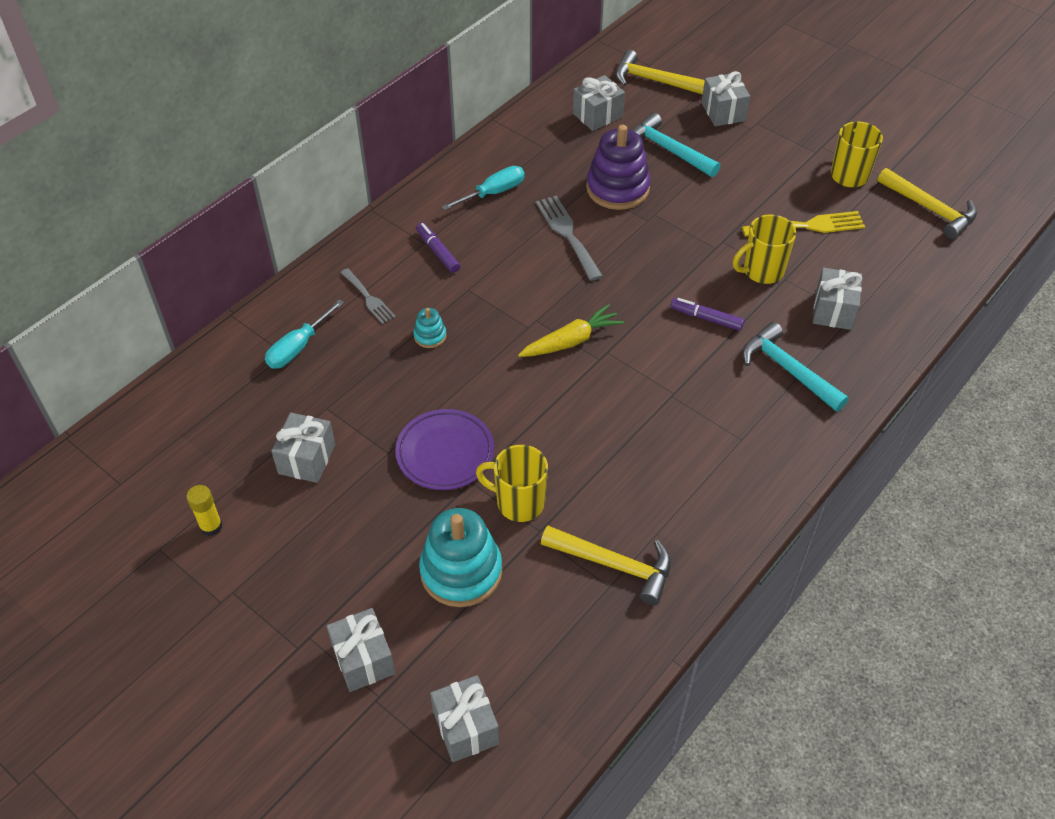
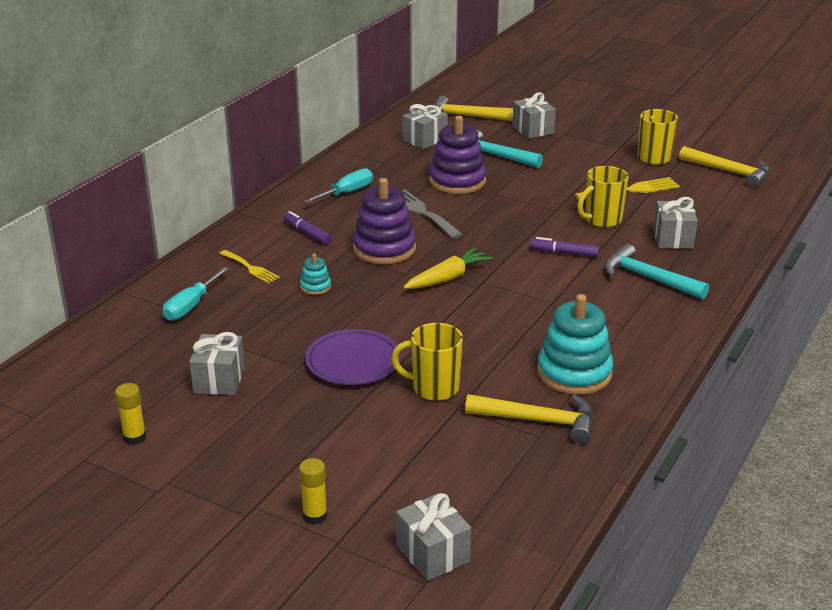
camera: 10 degrees left, 20 degrees down
grey gift [326,608,395,692] -> yellow glue stick [299,458,327,525]
grey fork [341,268,396,324] -> yellow fork [219,250,280,284]
turquoise stacking toy [419,508,502,607] -> turquoise stacking toy moved to [537,294,613,395]
none -> purple stacking toy [353,178,416,264]

